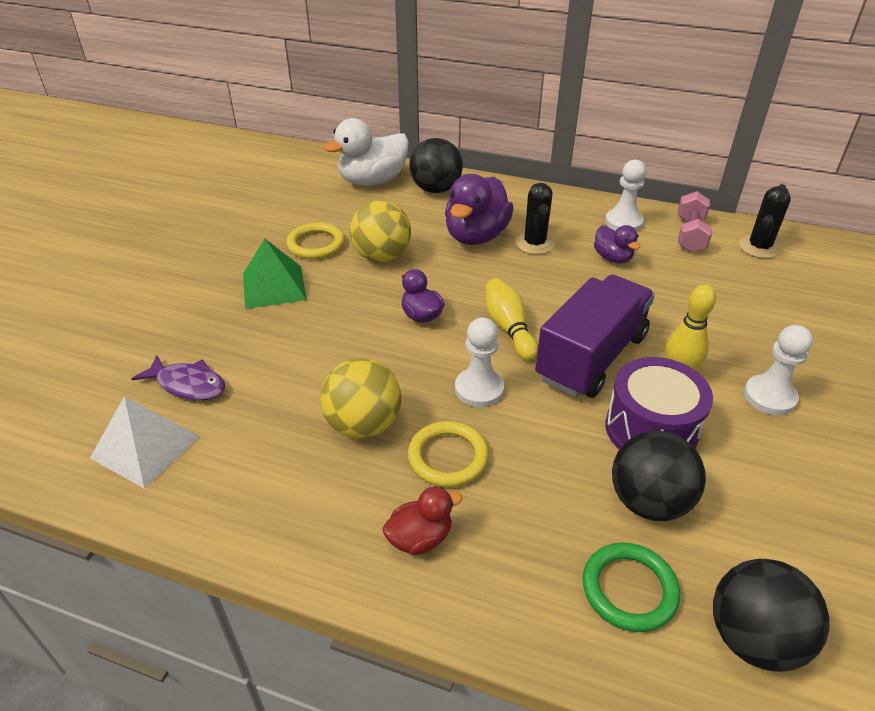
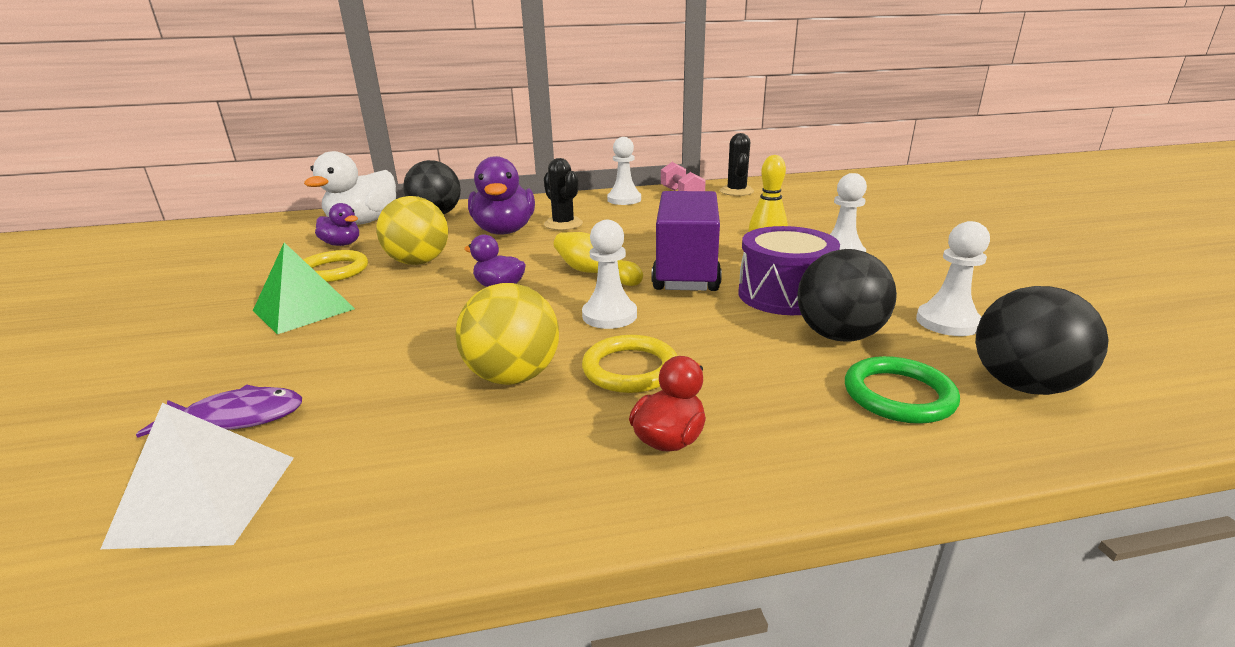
camera: 30 degrees left, 15 degrees down
purple duck [594,225,640,263] -> purple duck moved to [315,203,359,246]
none -> white pawn [916,221,990,336]

